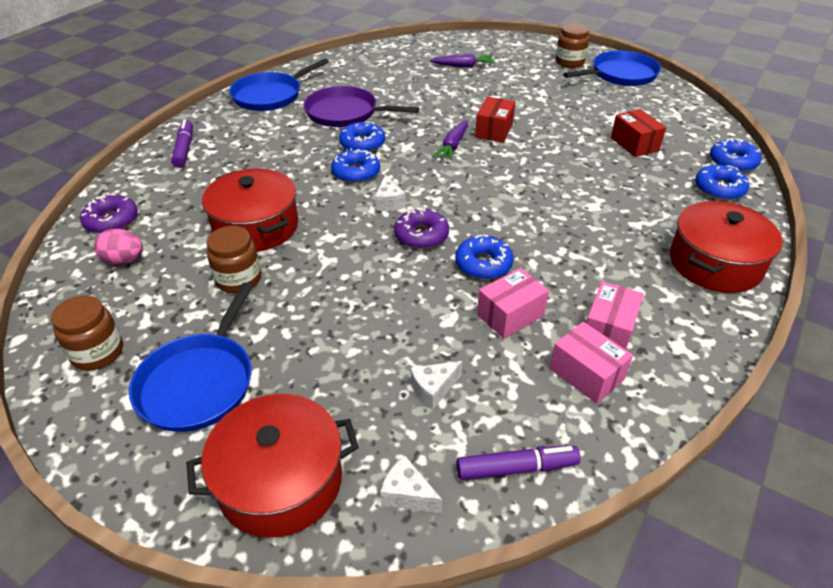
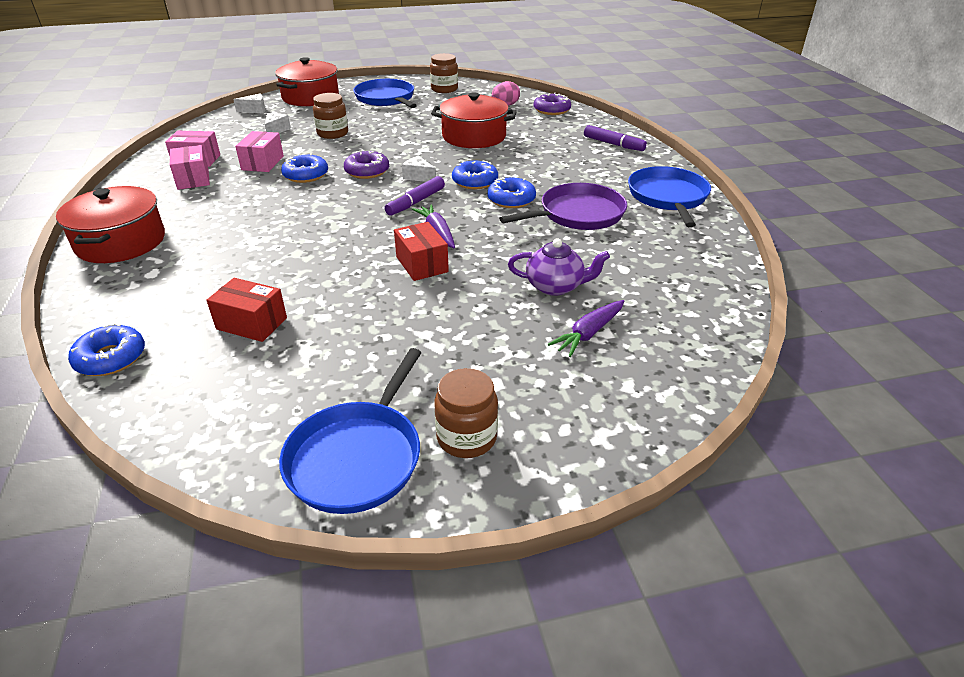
camera: 135 degrees right, 5 degrees down
brown jar [207,226,261,293] -> brown jar moved to [313,93,348,139]
purple marker [456,446,581,480] -> purple marker moved to [384,176,445,216]
blue donut [695,165,749,200] -> none
none -> purple teapot [508,238,610,296]

